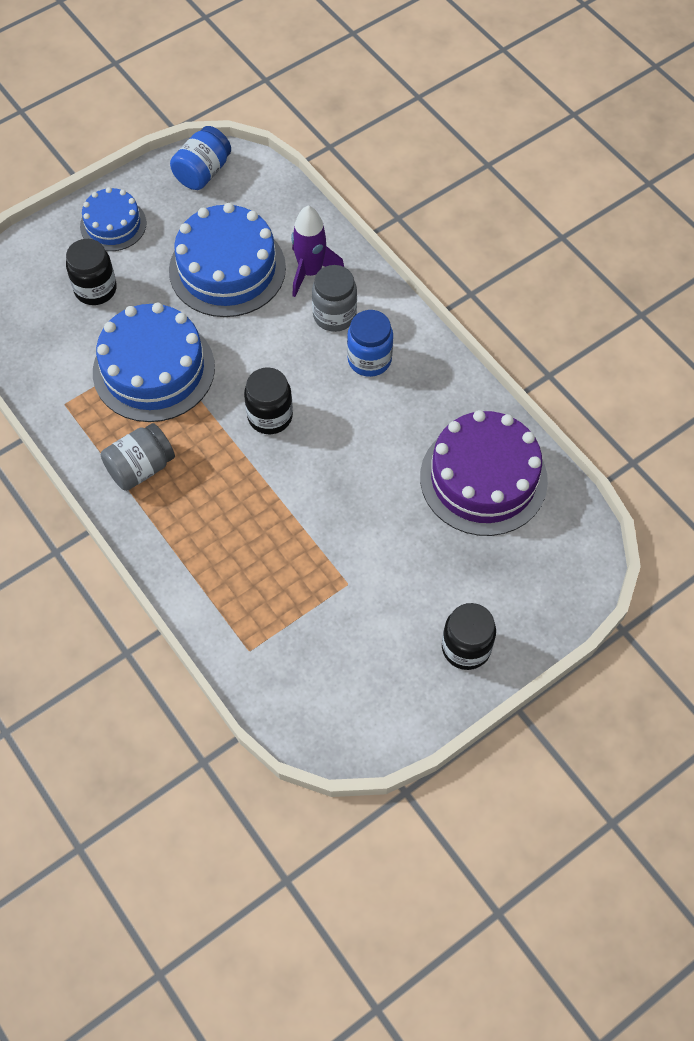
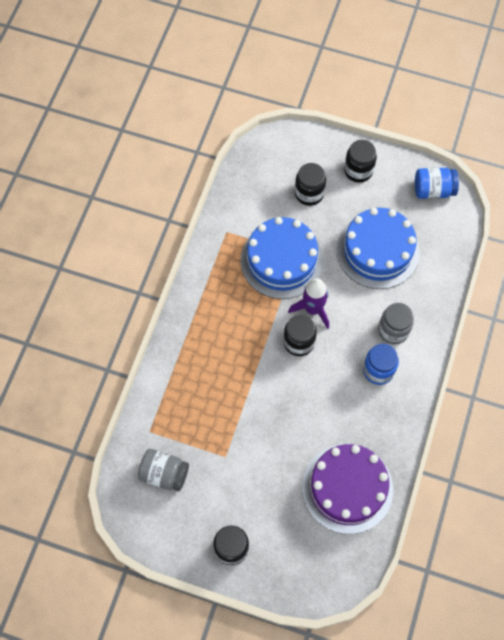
camera: 55 degrees right, 5 degrees up
blue cake [80,187,146,251] -> black jar [344,140,377,183]
grey jar [101,423,175,491] -> grey jar moved to [138,449,189,491]
purple rocket [291,206,344,297] -> purple rocket moved to [288,278,329,329]

